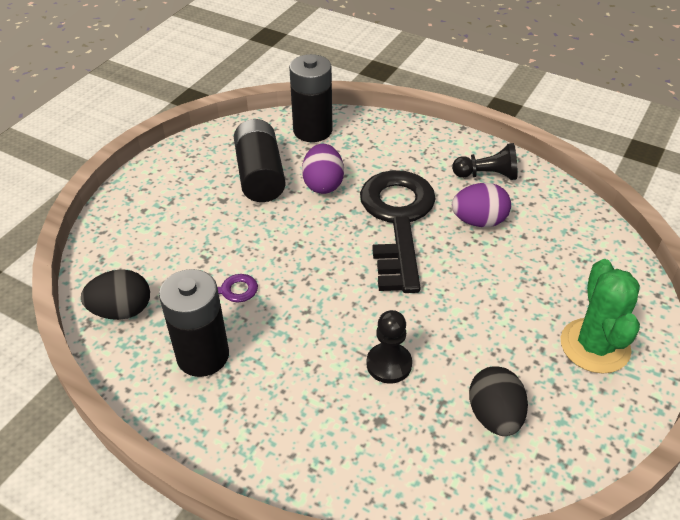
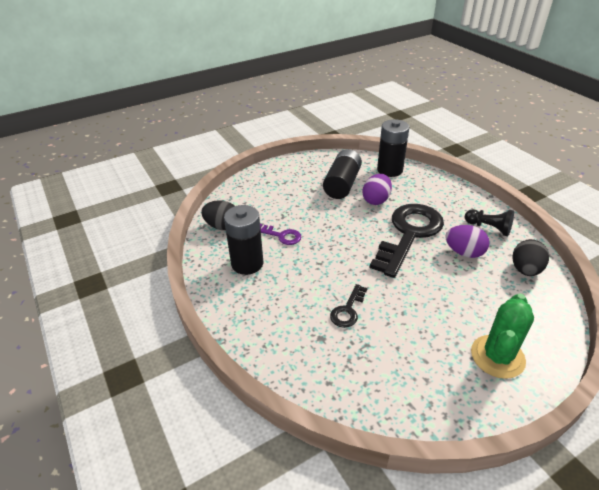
camera: 30 degrees right, 5 degrees down
black pawn [367,310,412,383] -> black key [330,284,368,328]
black egg [469,366,528,436] -> black egg moved to [513,239,549,276]

